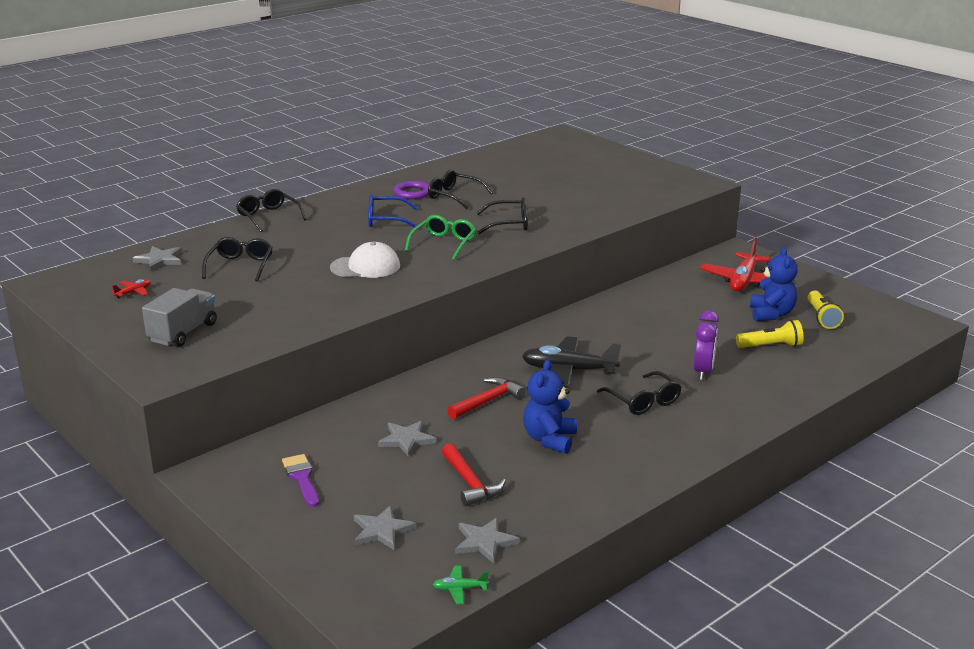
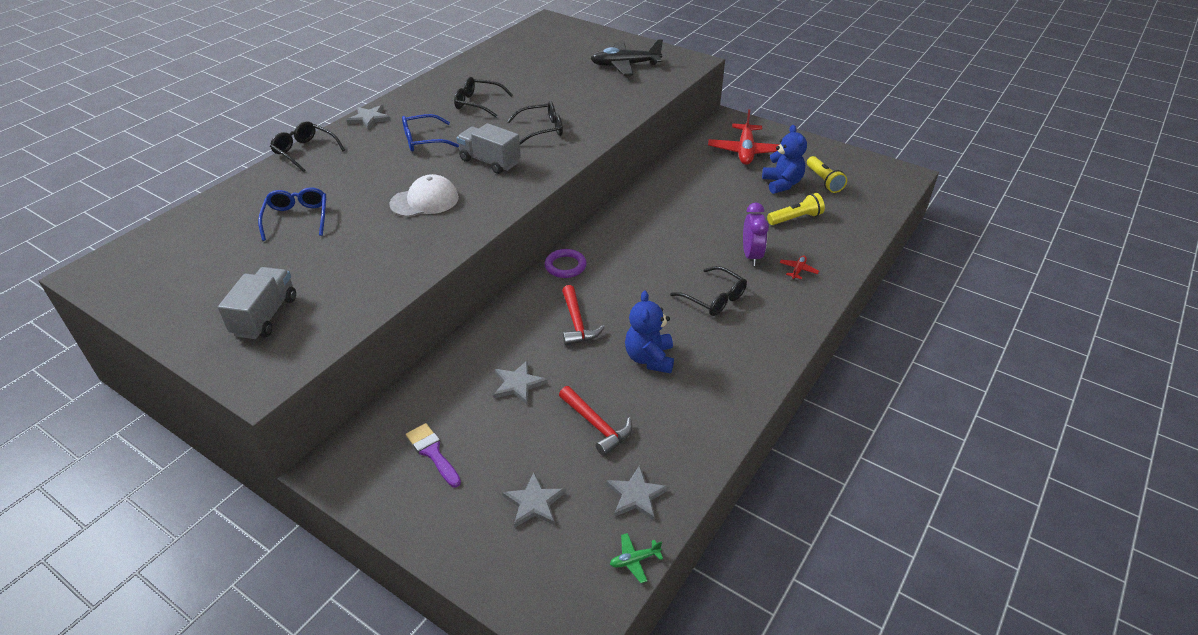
camera: 15 degrees left, 15 degrees up
red plane [111,279,151,298] -> red plane moved to [779,255,819,280]
grey star [132,246,181,271] -> grey star moved to [347,105,391,130]
black glasses [202,237,273,281] -> blue glasses [258,187,326,241]
purple ring [394,181,429,199] -> purple ring moved to [545,249,587,278]
green glasses [405,215,476,260] -> grey truck [457,123,521,174]
red hammer [447,377,526,419] -> red hammer turned 135 degrees clockwise [562,285,605,345]
black plane [522,336,621,388] -> black plane moved to [590,39,663,76]

